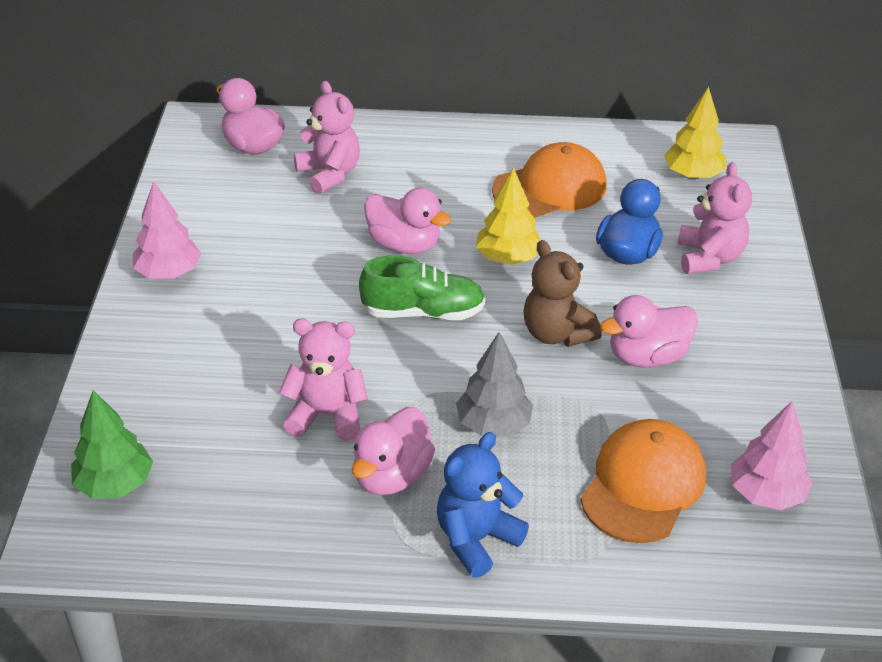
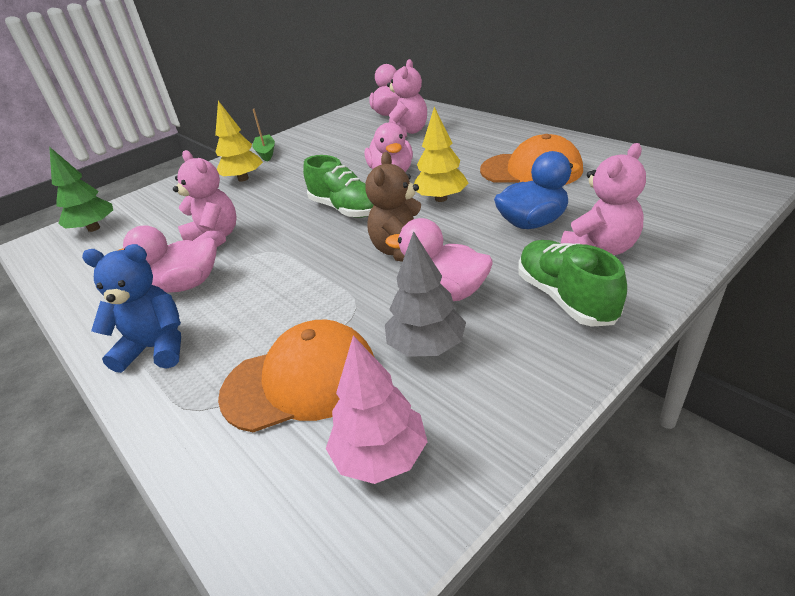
camera: 50 degrees right, 5 degrees down
pink tree [133,181,201,279] -> green boat [252,109,275,162]
grey tree [456,332,533,437] -> grey tree moved to [385,231,466,357]
yellow tree [664,87,726,180] -> yellow tree moved to [215,101,263,182]
none -> green shoe [518,240,627,327]

